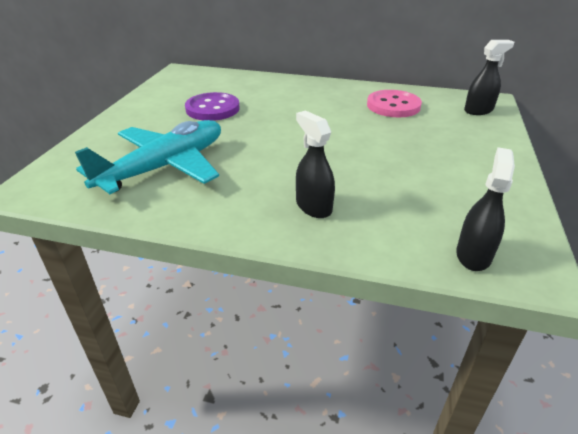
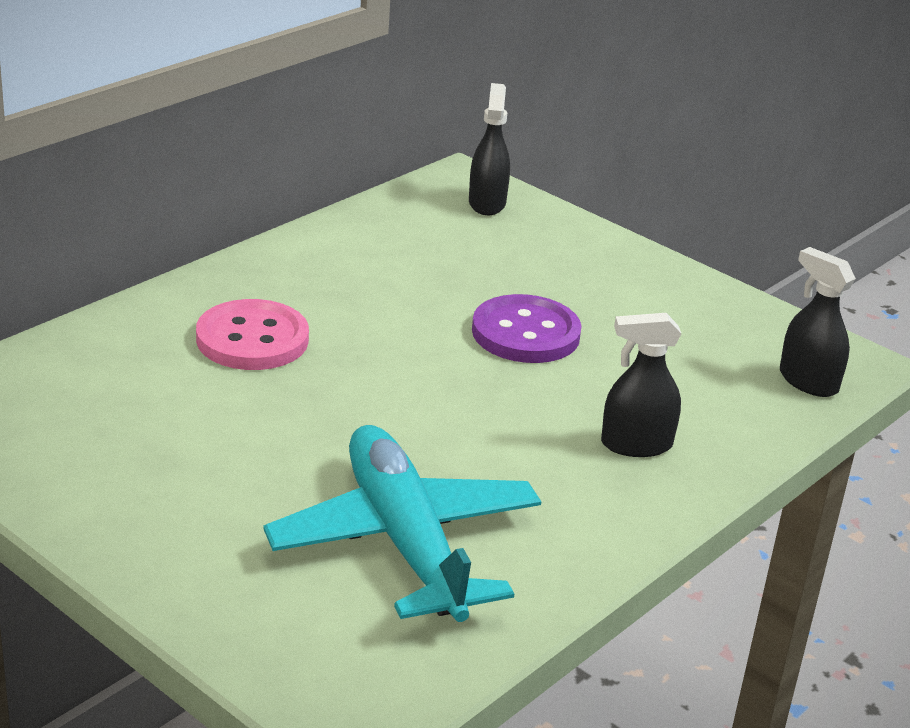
camera: 65 degrees left, 5 degrees down
purple button [185,92,240,121] -> purple button moved to [472,294,582,363]
pink button [367,90,422,117] -> pink button moved to [196,299,309,370]

